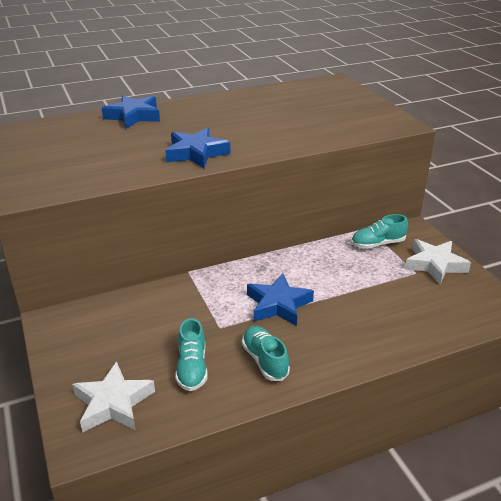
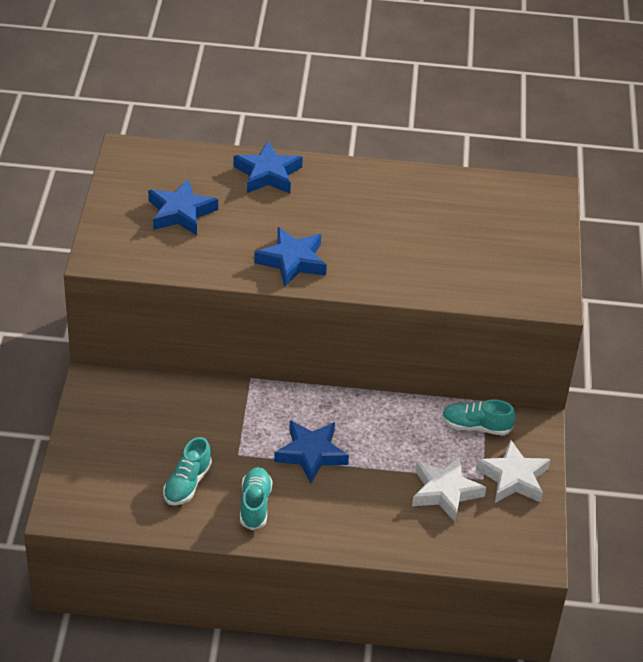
camera: 25 degrees right, 10 degrees up
white star [72,361,155,432] -> white star moved to [412,456,486,522]
none -> blue star [148,179,218,235]

